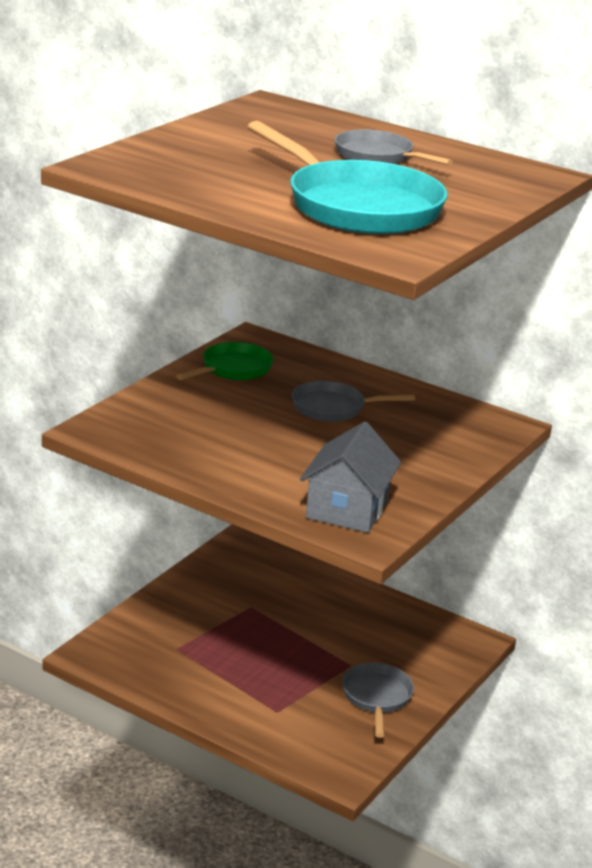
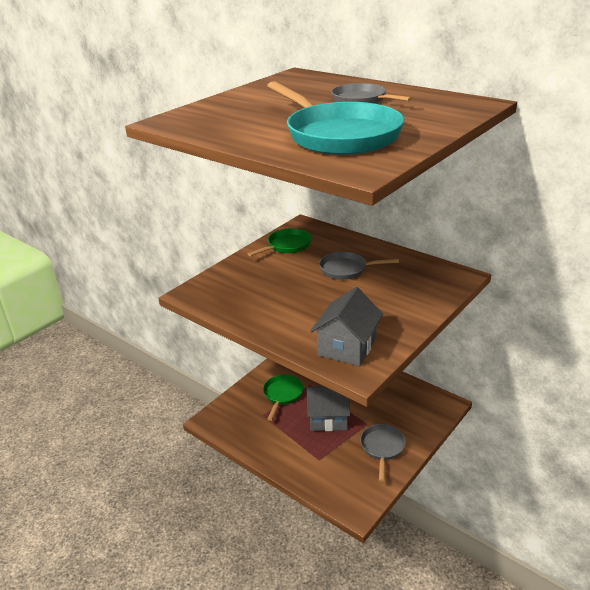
camera: 10 degrees right, 5 degrees up
none -> green pan [263,375,303,421]
none -> grey house [307,386,350,431]

